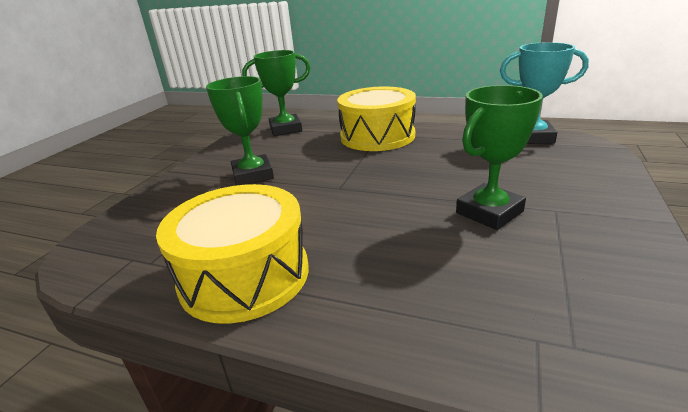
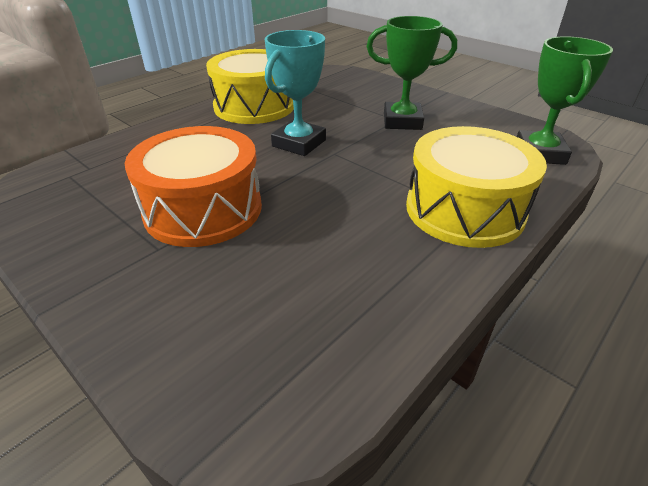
camera: 110 degrees right, 10 degrees up
green trophy [456,85,543,230] -> orange drum [125,126,262,247]
turquoise trophy [500,42,589,144] -> turquoise trophy moved to [265,30,326,156]

